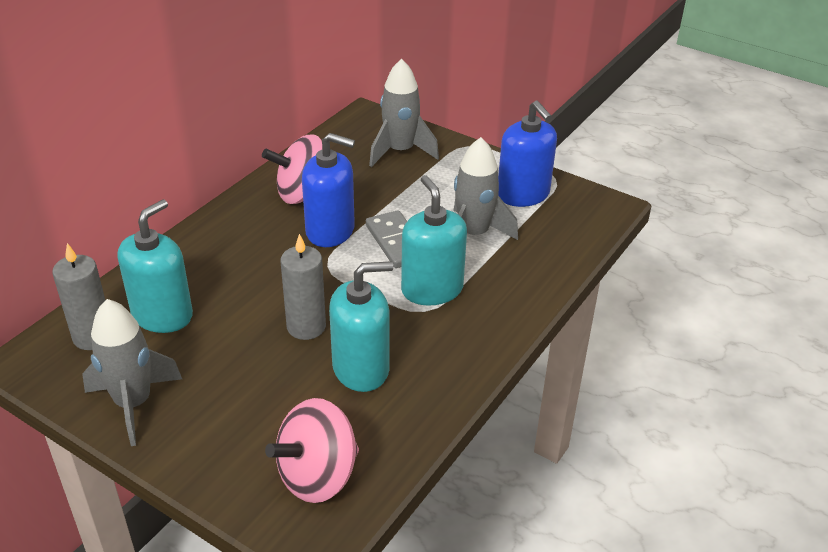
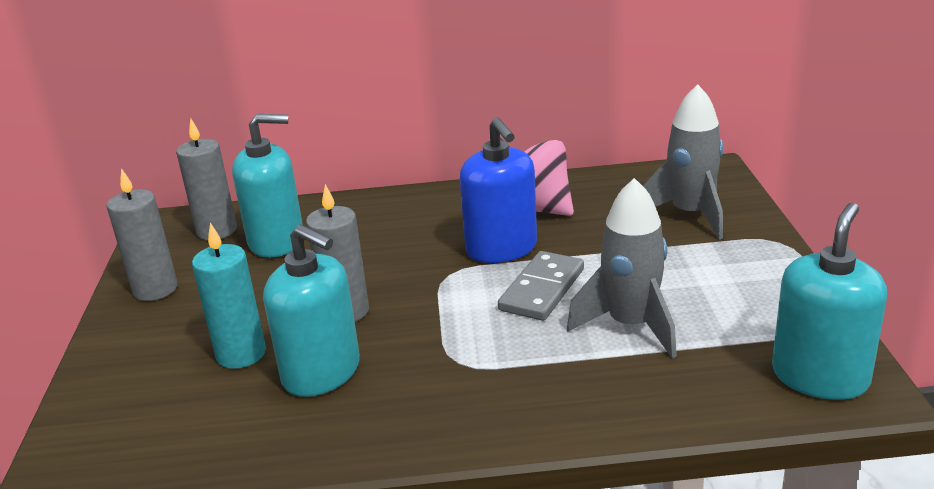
camera: 55 degrees right, 10 degrees down
grey rocket [82,299,182,446] -> grey candle [106,168,178,301]
pink spinning top [265,398,359,503] -> none
turquoise soap dispenser [401,175,467,306] -> turquoise soap dispenser moved to [772,203,887,400]
blue soap dispenser [498,101,557,207] -> none
none -> turquoise candle [192,223,266,369]

